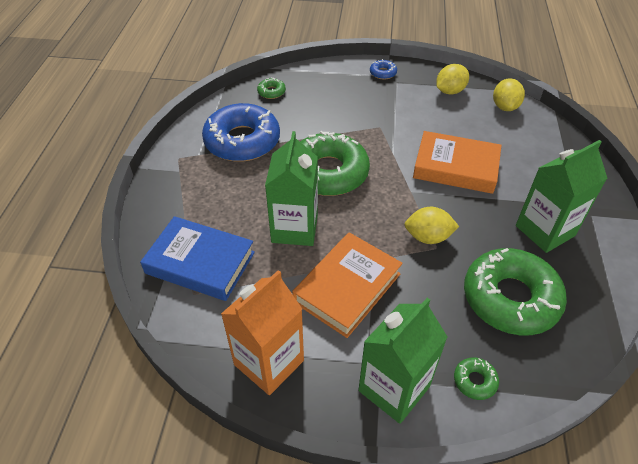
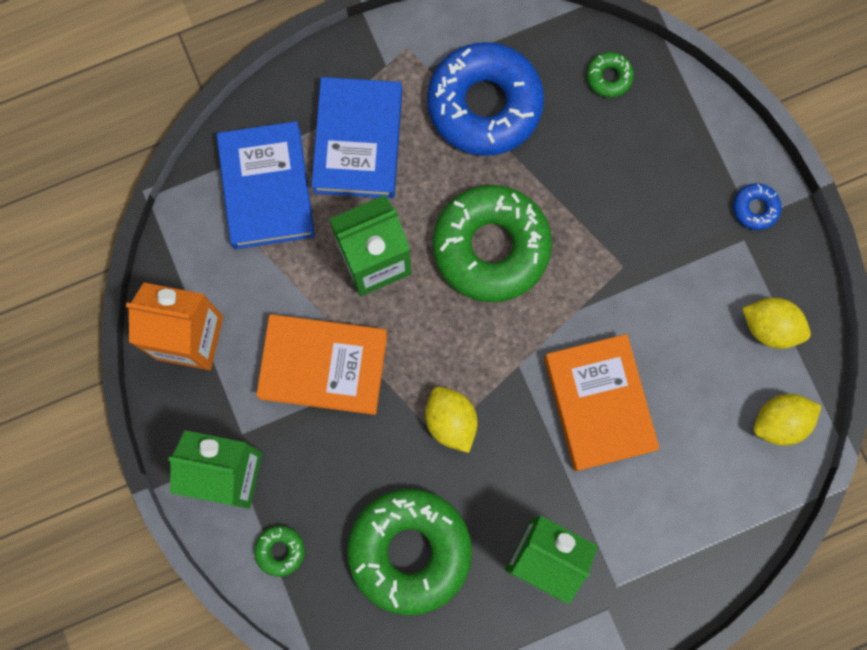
camera: 60 degrees right, 30 degrees up
none -> blue book [311,77,402,199]

